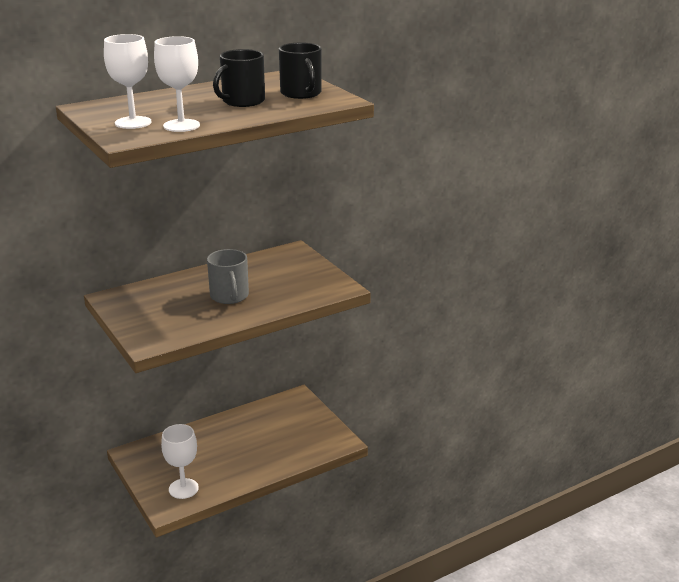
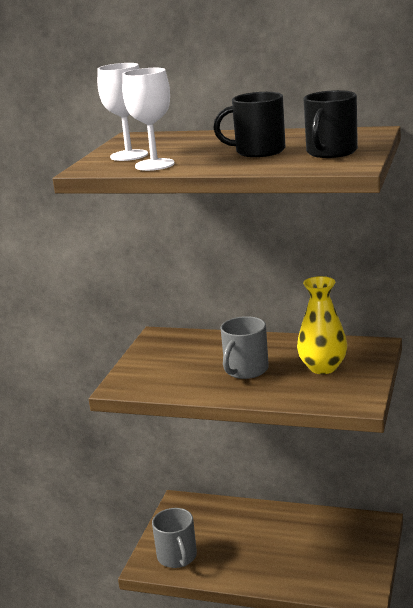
camera: 50 degrees right, 5 degrees down
white goblet [161,424,199,499] -> grey mug [152,508,197,568]
none -> yellow vase [297,276,348,374]

